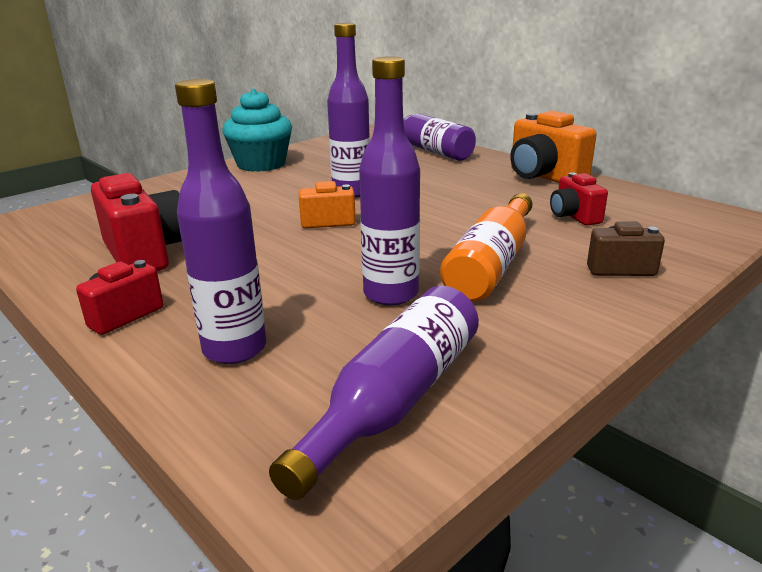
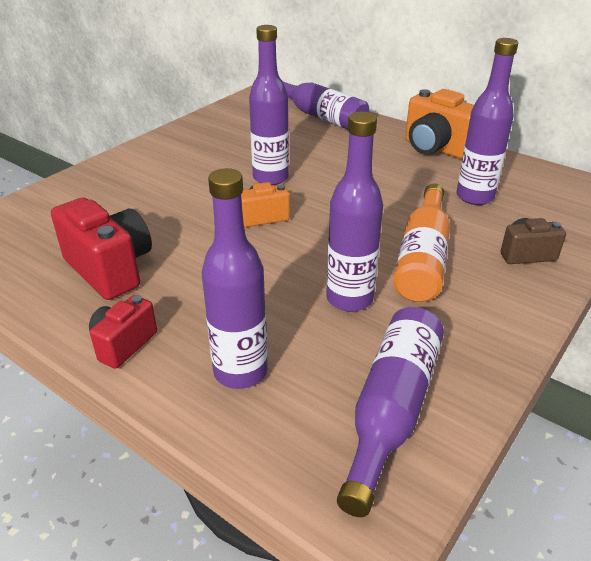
camera: 10 degrees left, 10 degrees up
turquoise cupcake [222,89,292,172] -> none
red camera [550,172,608,226] -> purple bottle [457,38,518,205]

